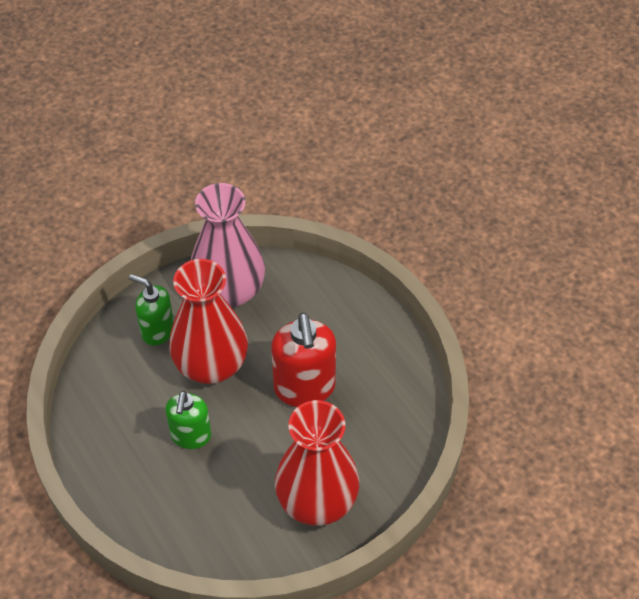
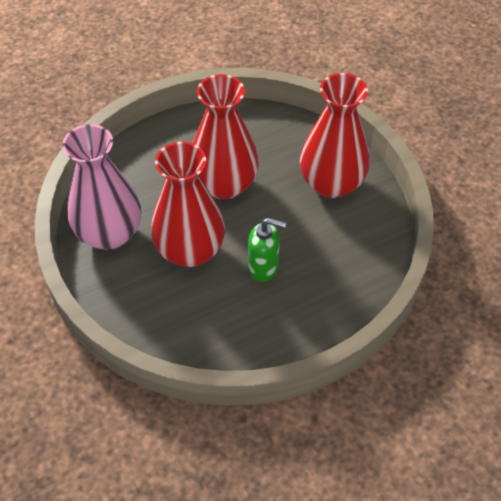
camera: 85 degrees left, 0 degrees up
green soap dispenser [129,274,174,346] -> none
red soap dispenser [271,313,336,407] -> red vase [193,74,259,200]

